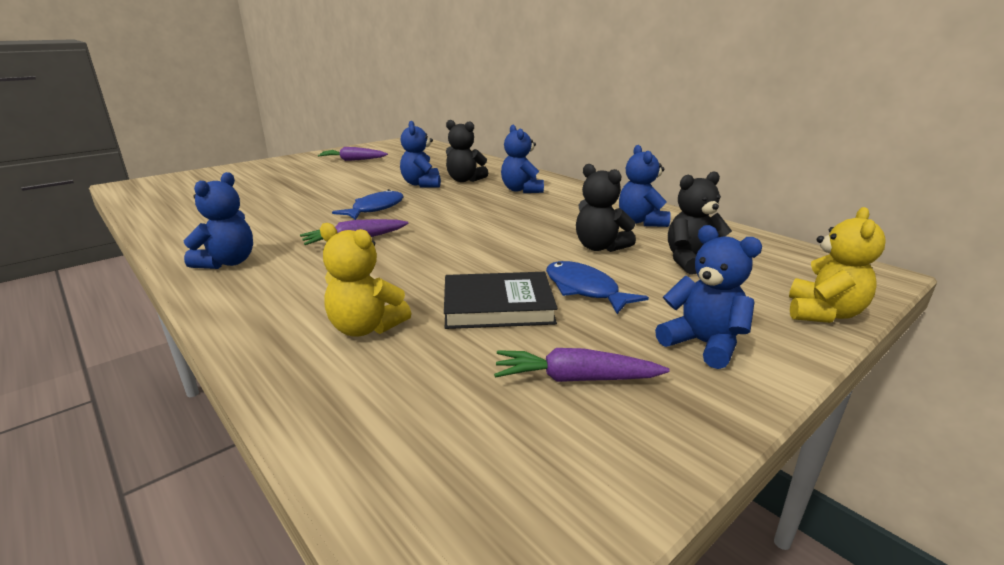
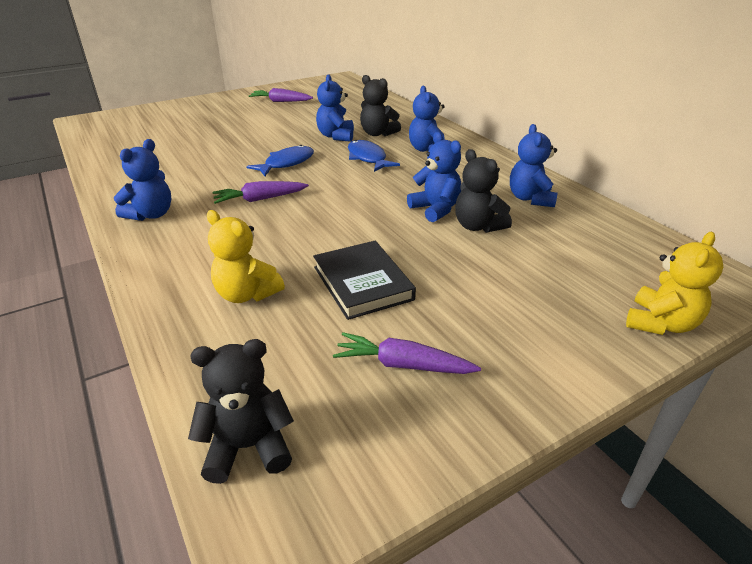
camera: 10 degrees right, 10 degrees up
black book [444,272,558,329] -> black book turned 60 degrees clockwise [313,241,416,320]
blue fish [546,261,649,314] -> blue fish moved to [348,140,400,172]
blue teddy bear [655,225,762,369] -> blue teddy bear moved to [407,132,461,222]
black teddy bear [668,171,732,275] -> black teddy bear moved to [188,339,294,484]

